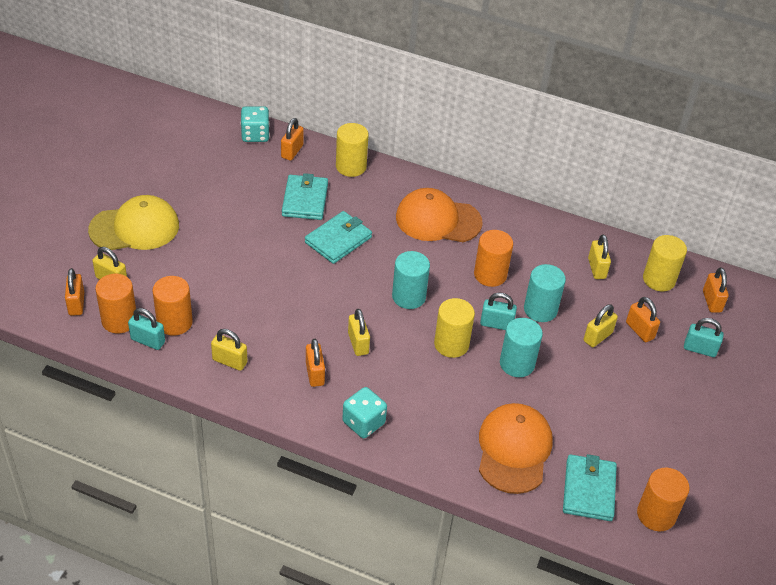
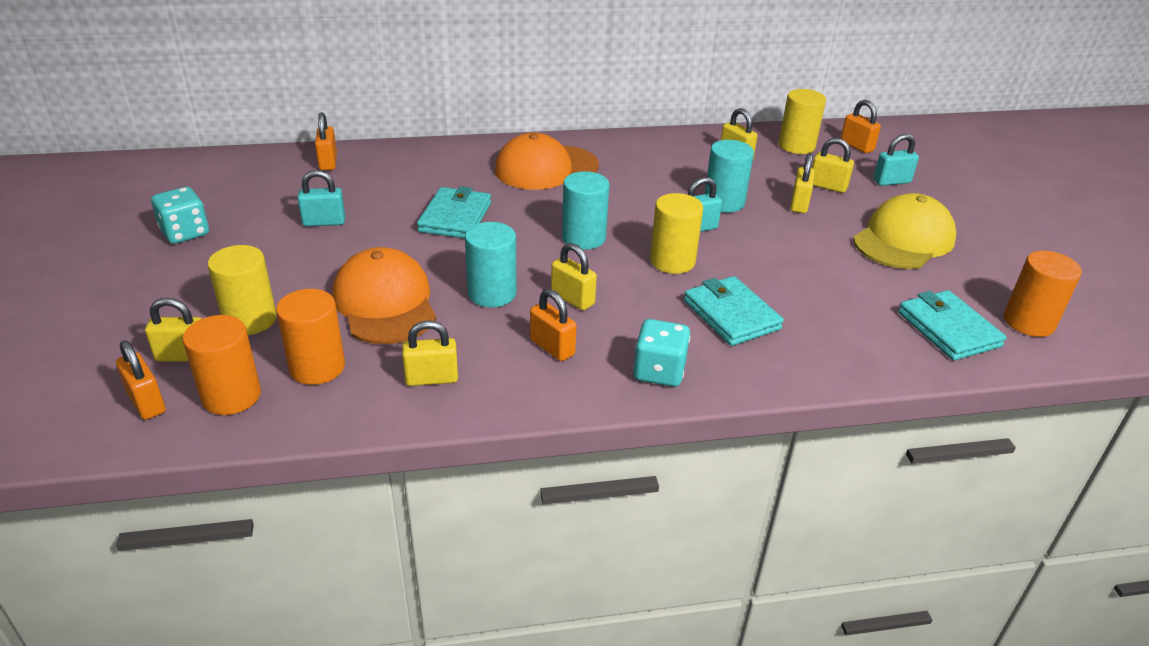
camera: 30 degrees left, 10 degrees down
yellow cap [88,195,179,250] -> yellow cap moved to [853,193,956,269]
turquoise padlock [128,308,165,350] -> turquoise padlock moved to [297,170,345,226]
turquoise dice [241,106,270,142] -> turquoise dice moved to [151,187,209,244]
turquoise wallet [282,173,328,220] -> turquoise wallet moved to [684,276,784,346]
yellow cylinder [336,123,369,177] -> yellow cylinder moved to [208,245,277,335]
orange cylinder [474,230,513,287] -> none
orange cap [479,403,553,494] -> orange cap moved to [332,247,436,344]
turquoise cylinder [500,318,543,377] -> turquoise cylinder moved to [465,222,516,308]
orange padlock [626,297,660,342] -> yellow padlock [812,138,854,193]

